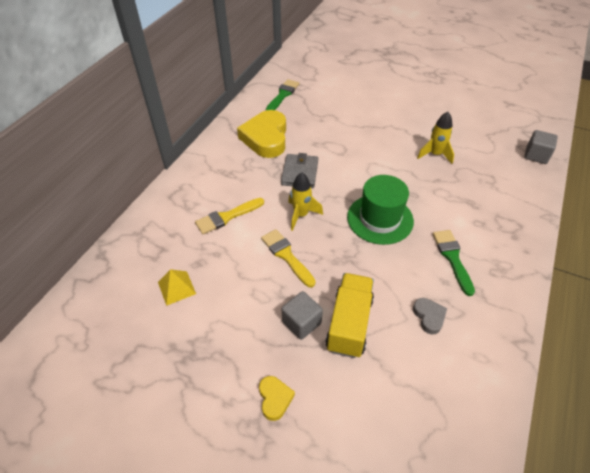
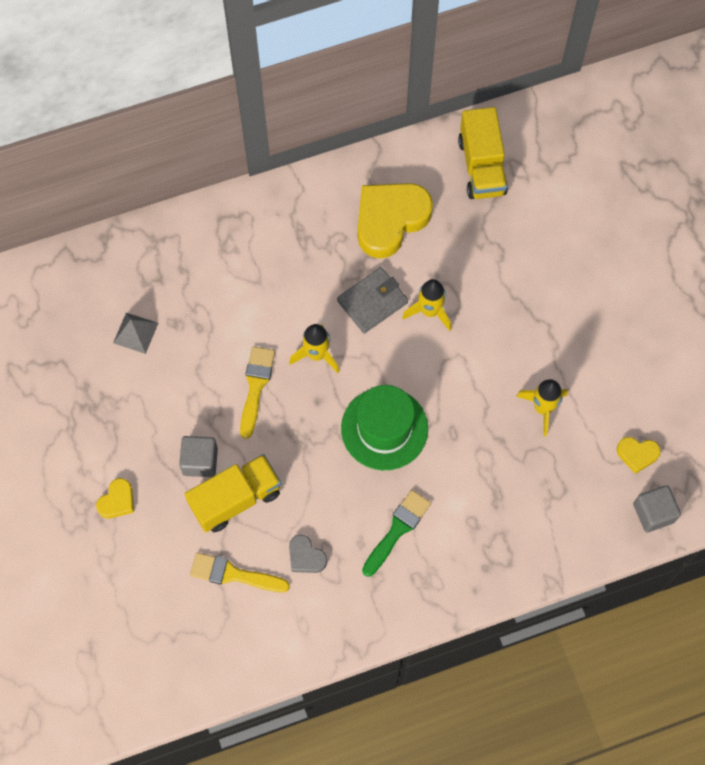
camera: 45 degrees right, 20 degrees up
yellow pyramid [158,269,196,306] -> grey pyramid [113,313,158,354]
yellow brush [195,198,264,234] -> yellow brush moved to [190,552,290,592]
green brush [266,79,299,110] -> yellow truck [458,107,508,199]
grey heart [413,298,447,334] -> grey heart turned 105 degrees clockwise [289,535,327,573]
none -> yellow rocket [402,279,451,331]
none -> yellow heart [617,437,661,474]

